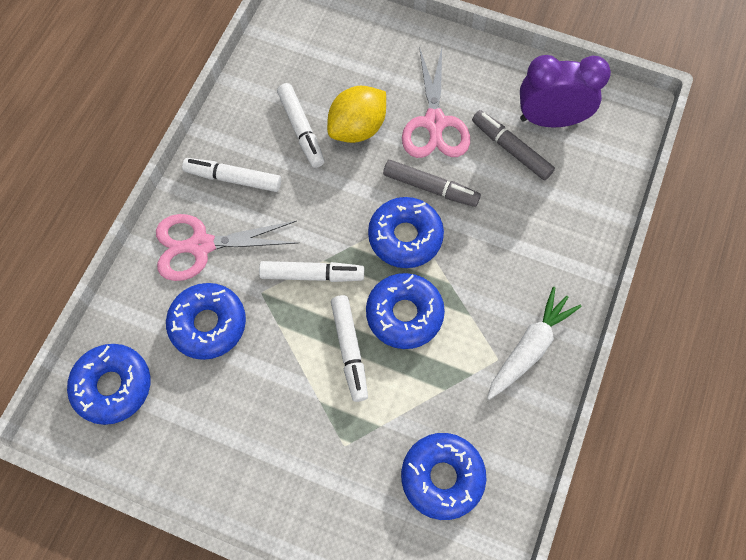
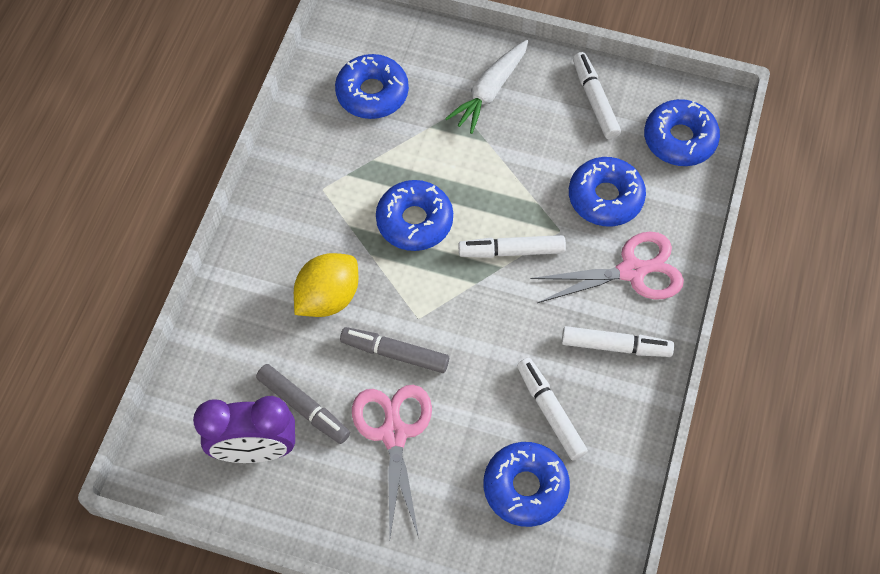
camera: 175 degrees right, 5 degrees down
yellow lemon [327,86,386,143] -> yellow lemon moved to [294,253,358,317]
white marker [331,295,368,402] -> white marker moved to [573,52,621,139]
blue donut [368,197,444,268] -> blue donut moved to [484,442,570,527]
white carrot [487,287,581,400] -> white carrot moved to [445,40,528,134]

